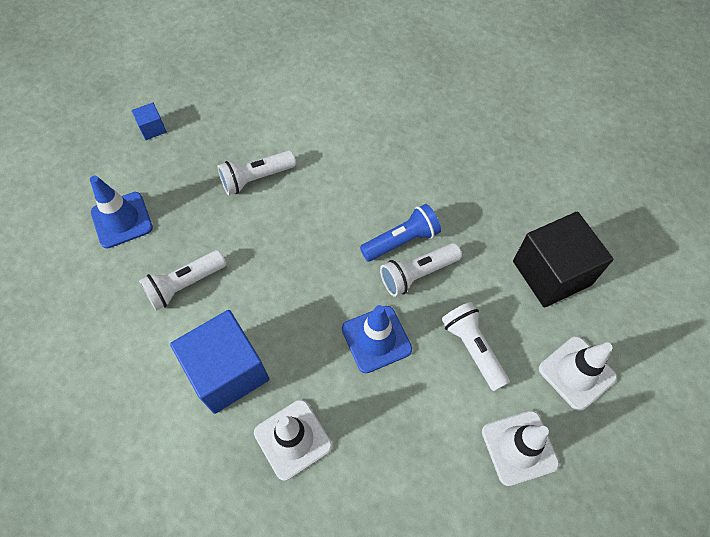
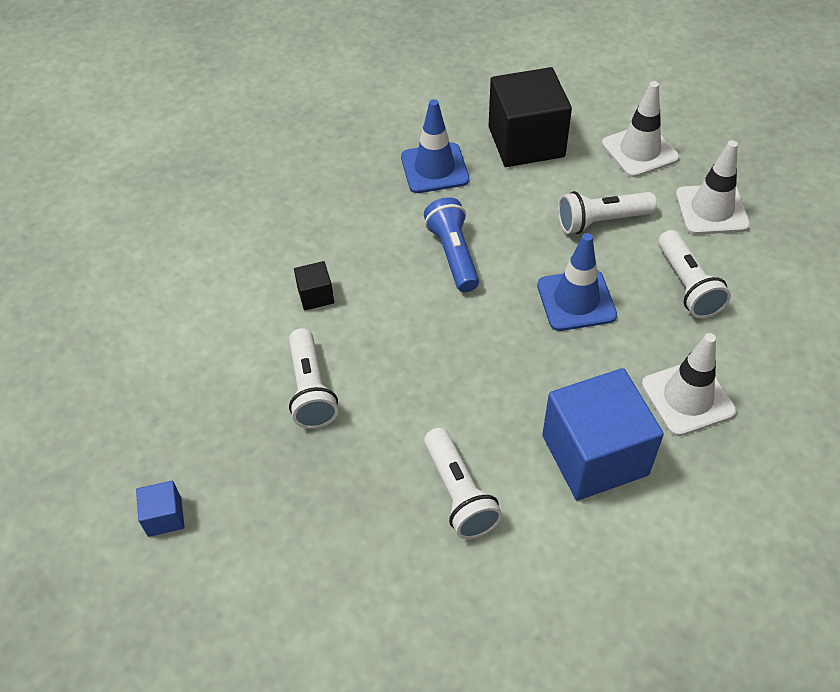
camera: 75 degrees left, 10 degrees down
blue traffic cone [90,176,153,249] -> blue traffic cone moved to [401,99,469,193]
white flashlight [380,243,462,297] -> white flashlight moved to [658,230,731,319]
none -> black cube [294,261,334,310]

